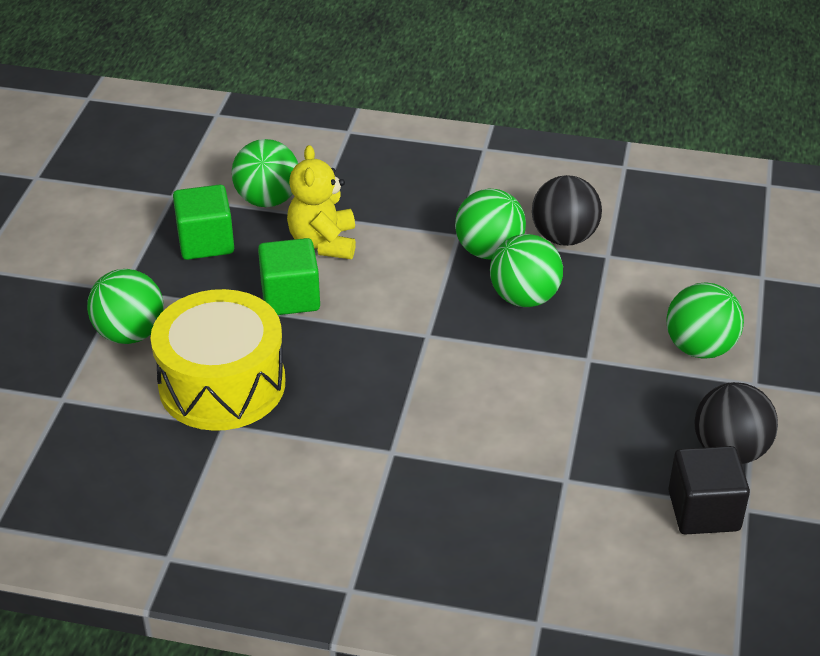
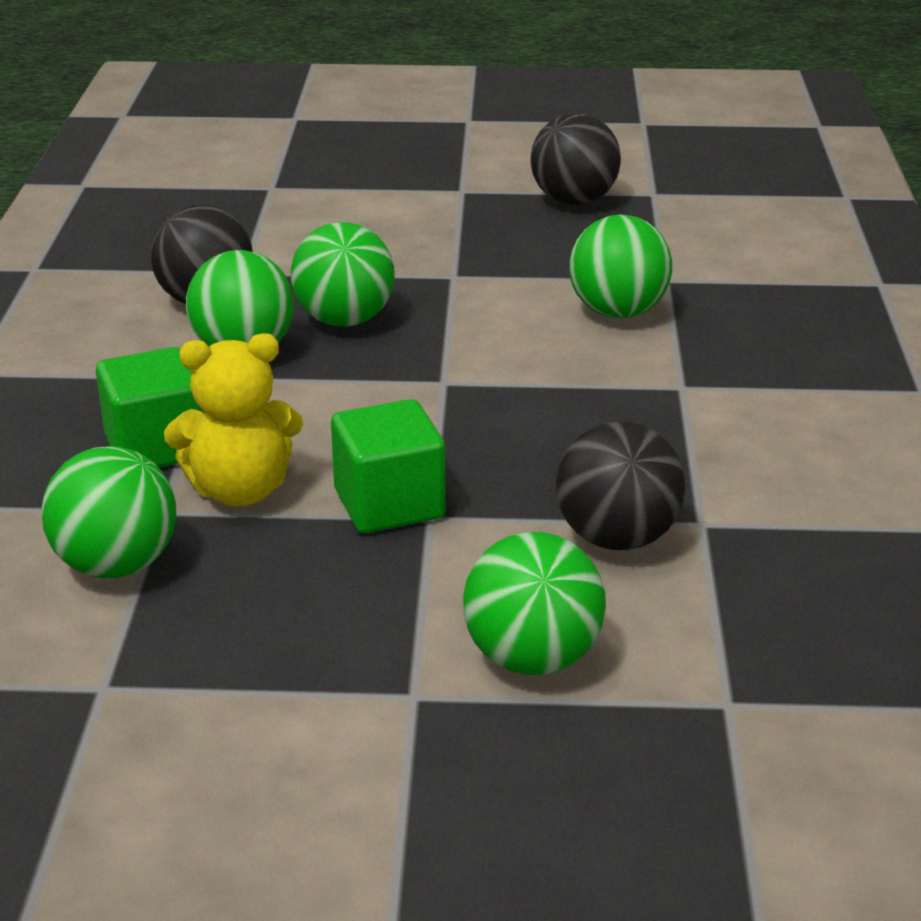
camera: 100 degrees left, 10 degrees down
yellow drum [150,289,285,431] -> black ball [556,422,686,550]
green cube [173,184,234,260] -> green cube moved to [96,347,204,467]
green ball [666,283,744,359] -> green ball moved to [569,215,672,318]
black cube [668,446,750,534] -> none

